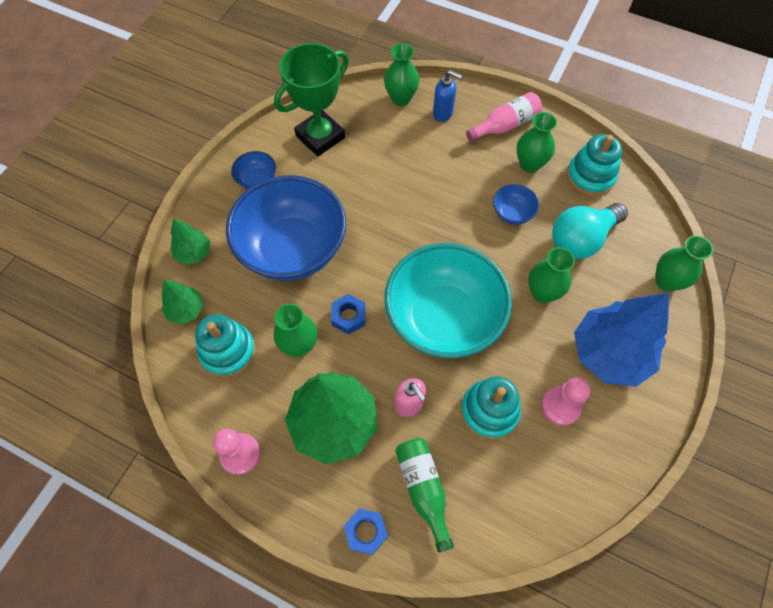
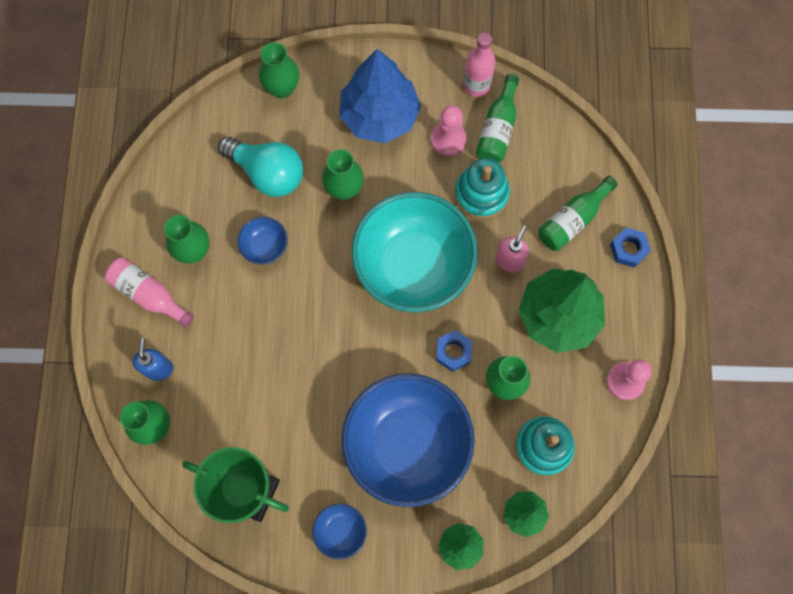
camera: 115 degrees left, 10 degrees up
turquoise stacking toy [566,134,622,196] -> none
none -> pink bottle [463,33,496,97]
none -> green bottle [476,74,519,163]

